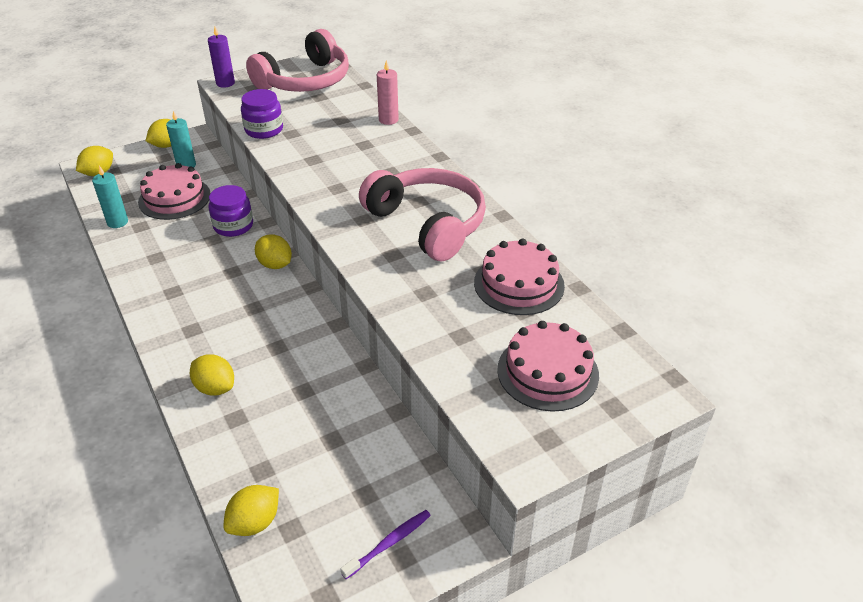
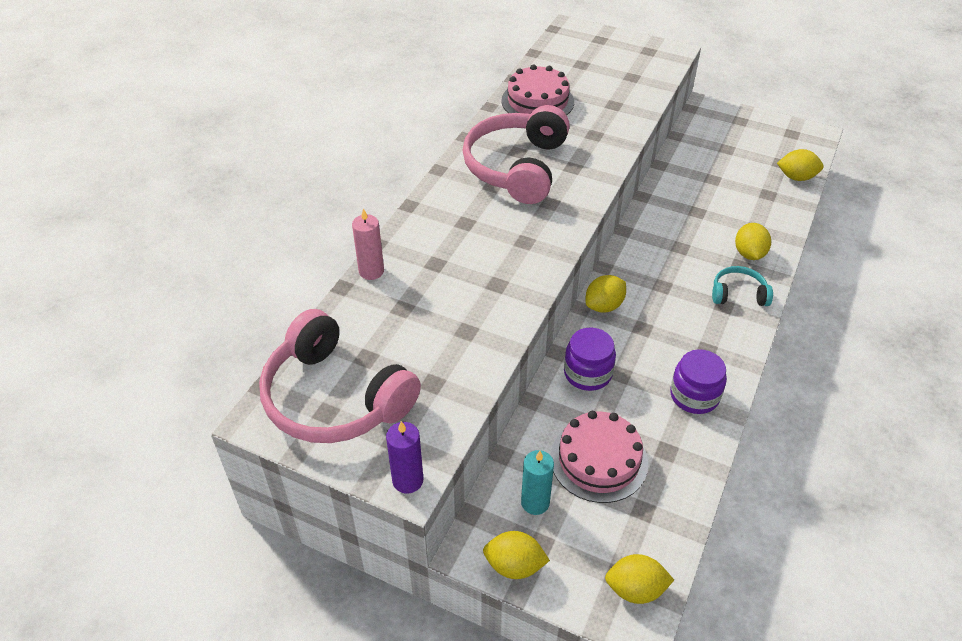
camera: 125 degrees left, 5 degrees up
turquoise candle [92,166,128,228] -> none
purple jar [241,89,283,139] -> purple jar moved to [670,349,727,414]
pink headphones [246,29,349,92] -> pink headphones turned 150 degrees counterclockwise [259,309,421,443]
yellow lemon [255,234,292,269] -> yellow lemon turned 45 degrees clockwise [585,275,626,312]
purple toothbrush [340,510,431,579] -> none
pink cake [497,321,599,412] -> none
none -> turquoise headphones [712,266,773,306]

